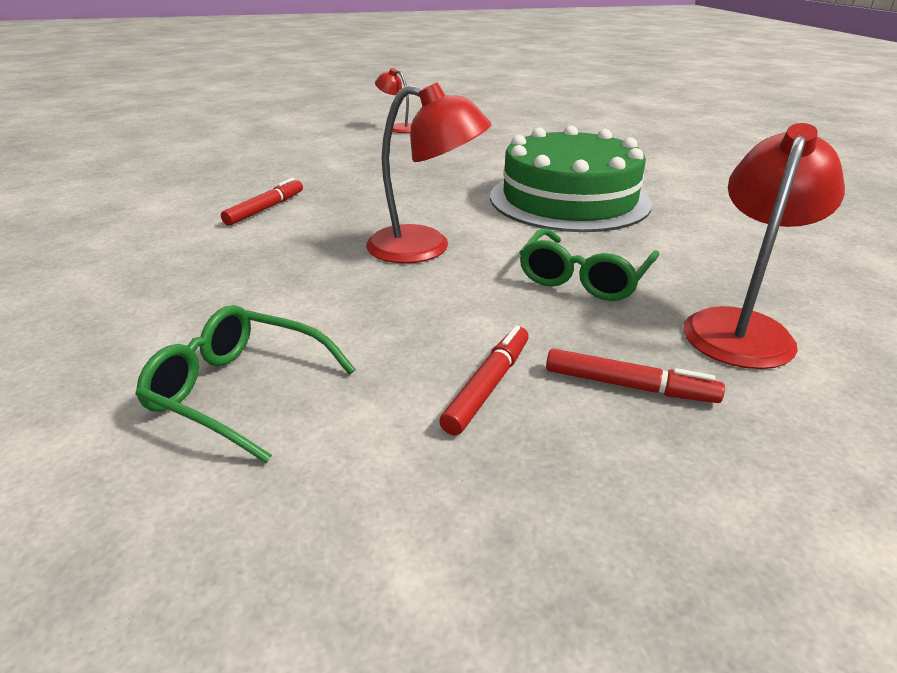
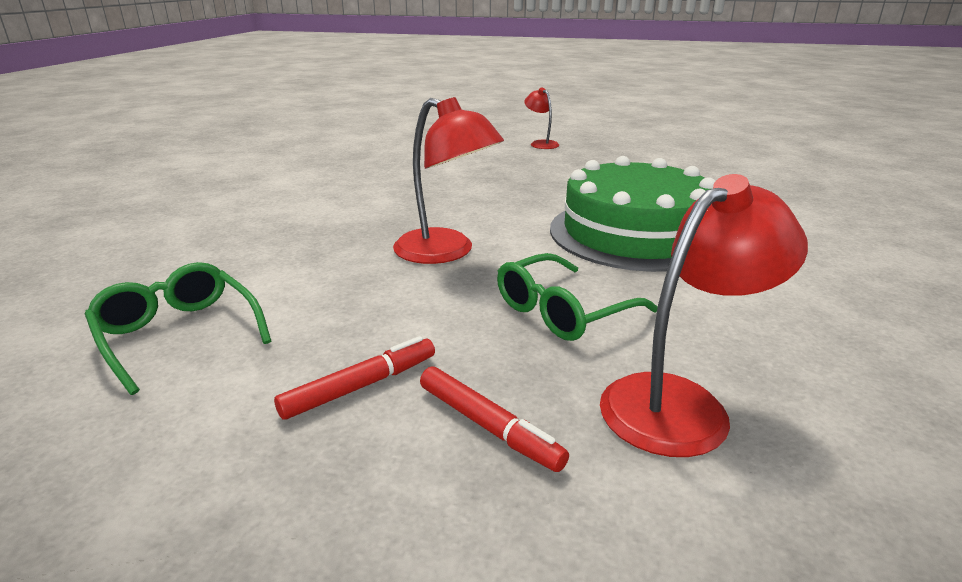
camera: 25 degrees right, 5 degrees down
red marker [221,178,303,226] -> none

